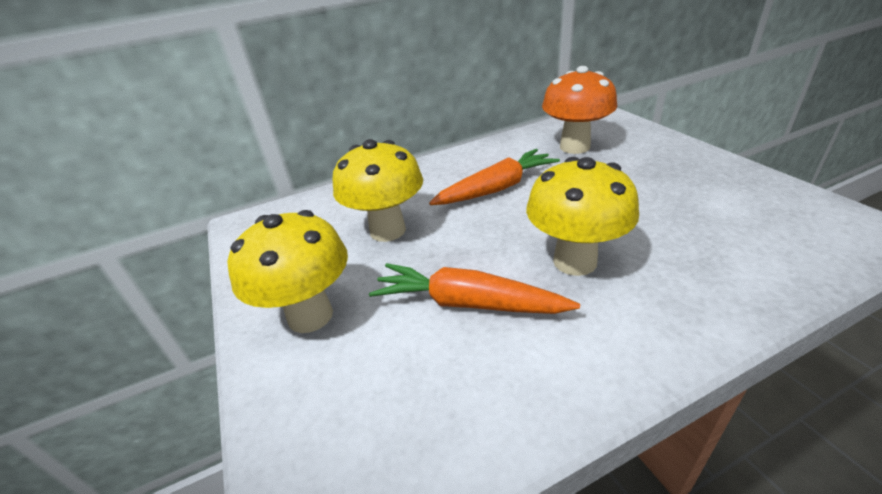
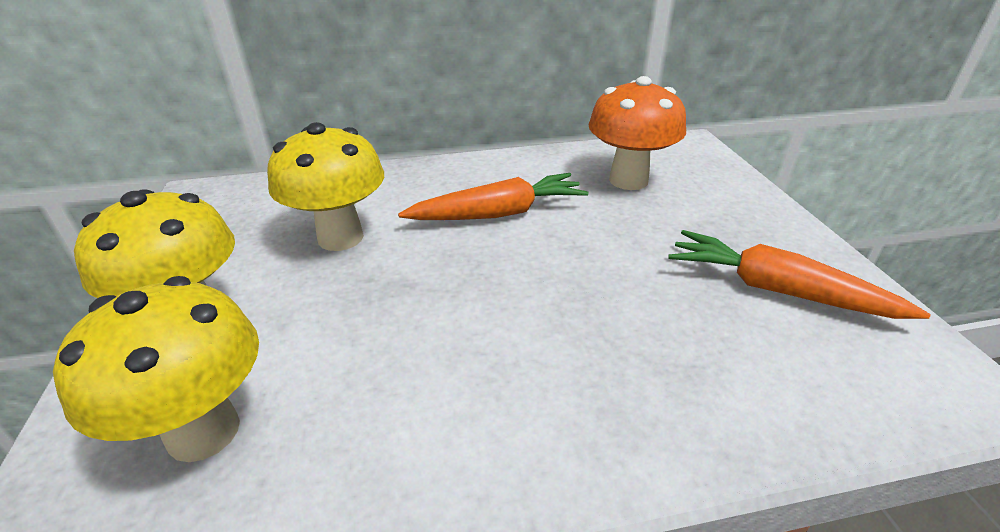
camera: 10 degrees right, 0 degrees up
orange carrot [369,263,580,314] -> orange carrot moved to [668,230,931,319]
yellow mushroom [526,157,639,276] -> yellow mushroom moved to [53,276,259,462]

